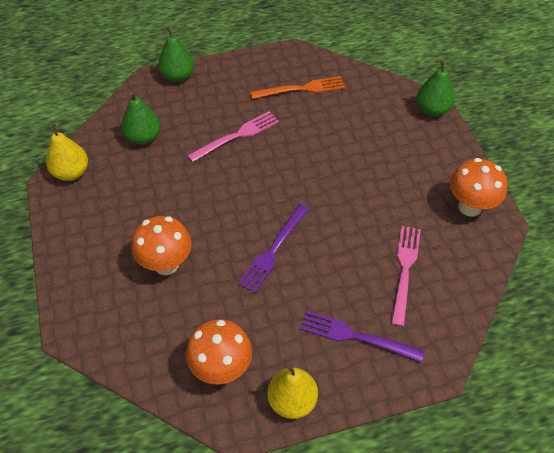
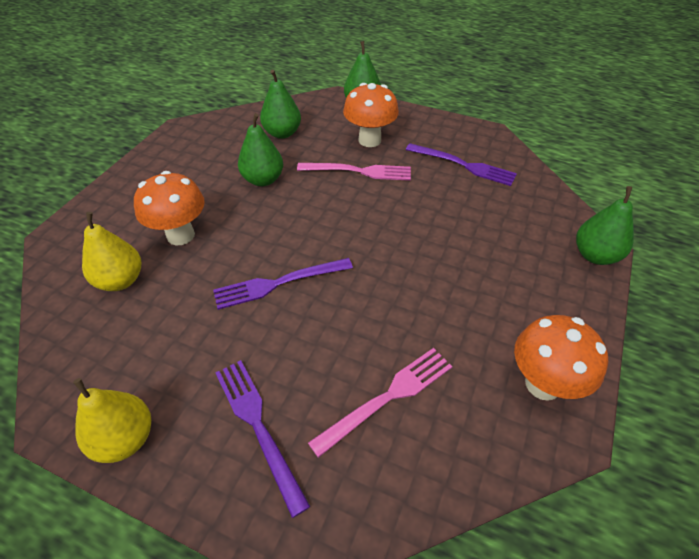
camera: 40 degrees right, 5 degrees down
yellow pear [46,124,88,181] -> yellow pear moved to [82,212,141,291]
orange mushroom [186,319,252,385] -> orange mushroom moved to [343,83,399,147]
orange fork [250,76,345,99] -> purple fork [406,143,517,186]
none -> green pear [238,113,283,186]

